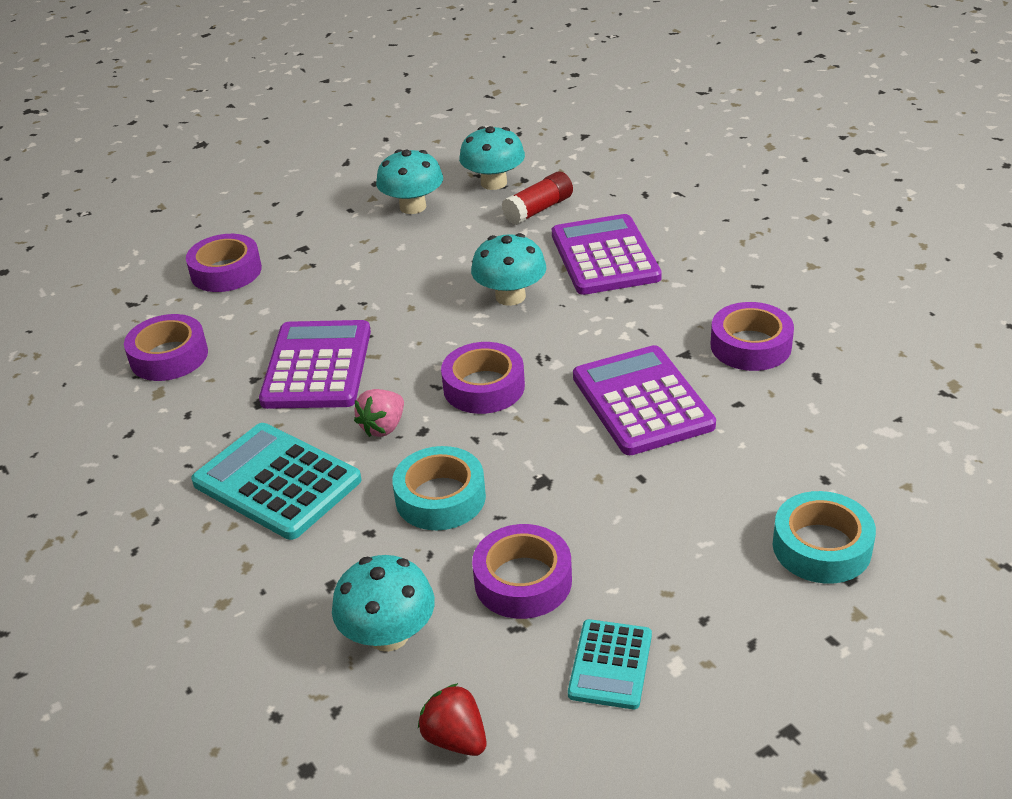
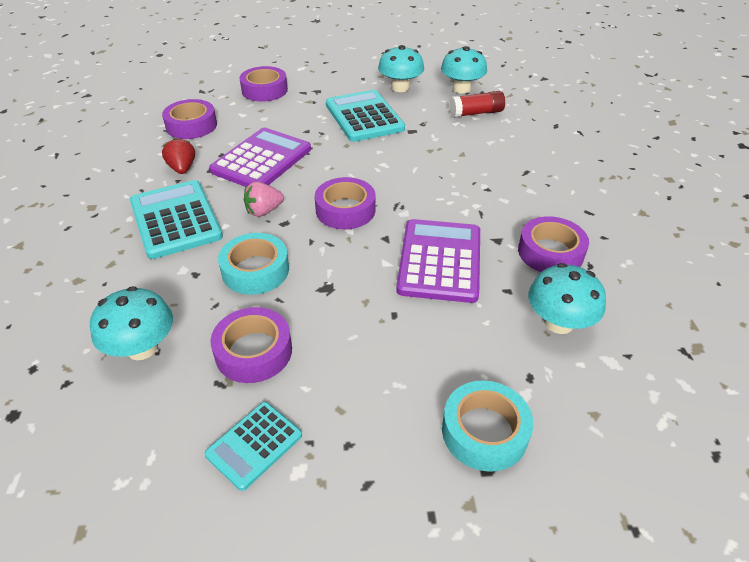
camera: 25 degrees right, 5 degrees up
red strawberry [418,683,486,756] -> red strawberry moved to [162,138,195,174]
turquoise mushroom [471,233,546,306] -> turquoise mushroom moved to [528,263,606,334]
purple calculator [552,214,662,295] -> none
none -> turquoise calculator [326,90,405,142]

